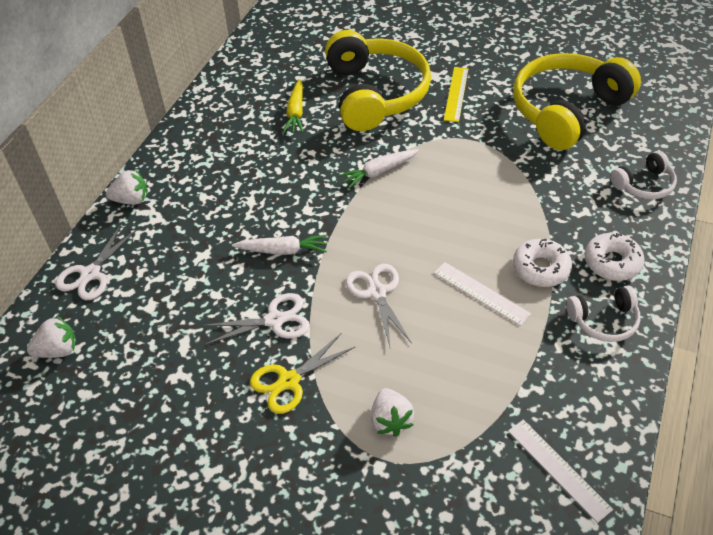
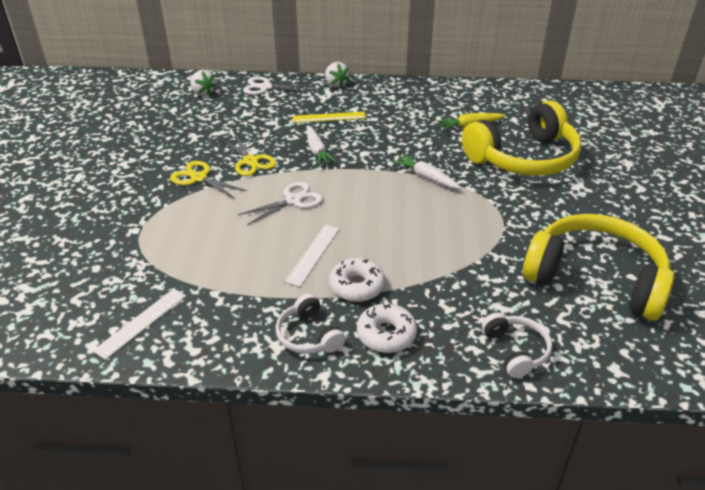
camera: 70 degrees right, 10 degrees down
white scissors [202,293,310,344] -> yellow scissors [221,134,276,176]
white strawberry [371,388,414,437] -> none
yellow ruler [444,67,468,122] -> yellow ruler moved to [293,112,366,123]
white headphones [610,151,677,200] -> white headphones turned 150 degrees counterclockwise [482,313,552,378]

